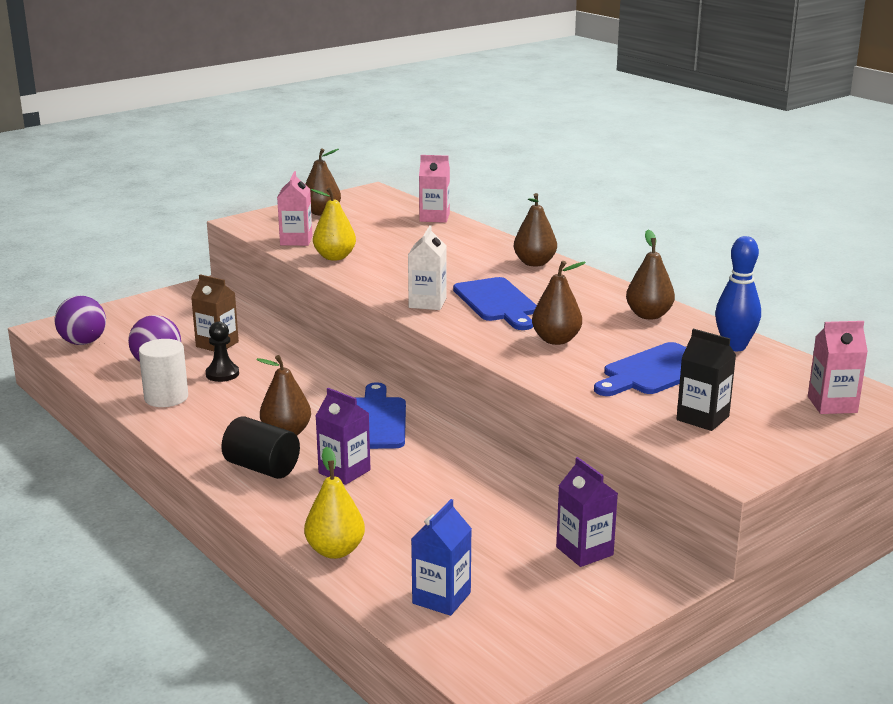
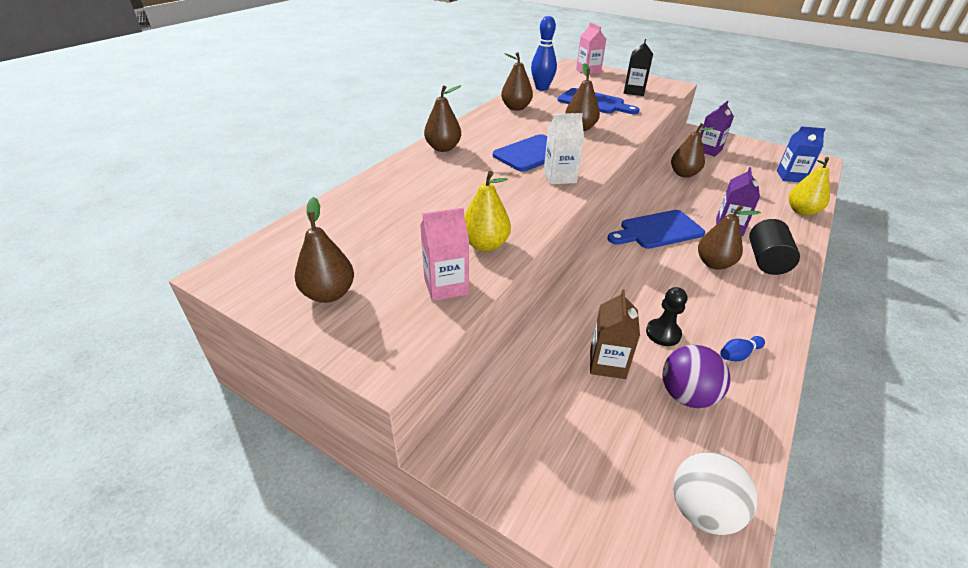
camera: 110 degrees left, 15 degrees up
purple ball [54,296,106,345] -> white ball [673,452,757,535]
white cylinder [139,339,188,407] -> blue bowling pin [720,336,765,361]
pink carton [419,155,450,223] -> none
none -> brown pear [671,123,715,178]

